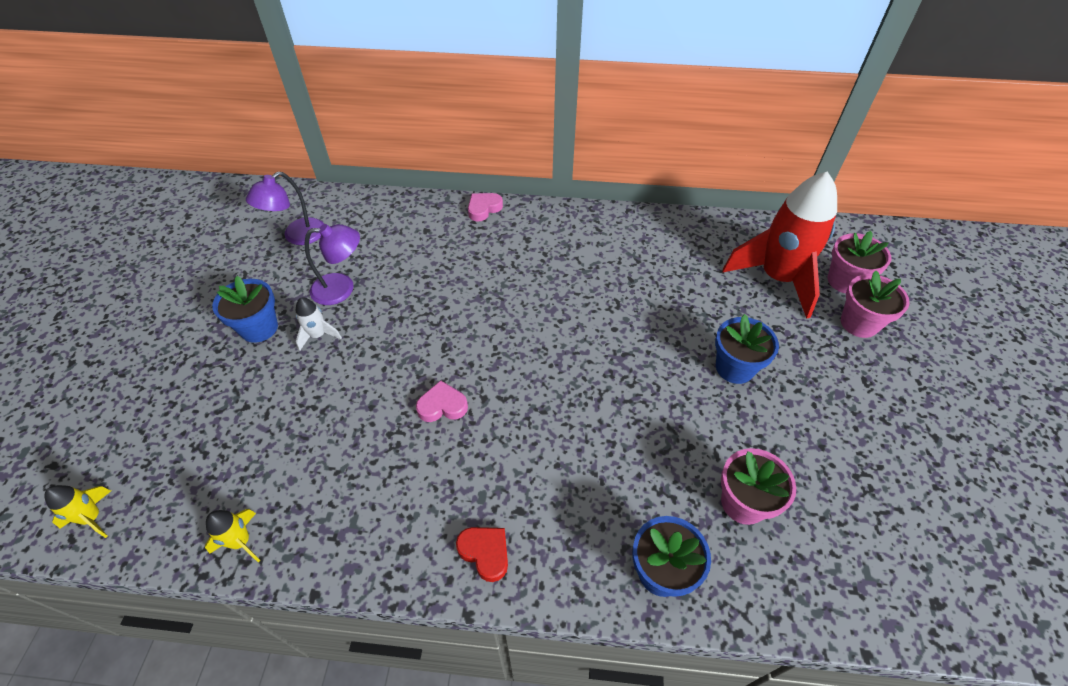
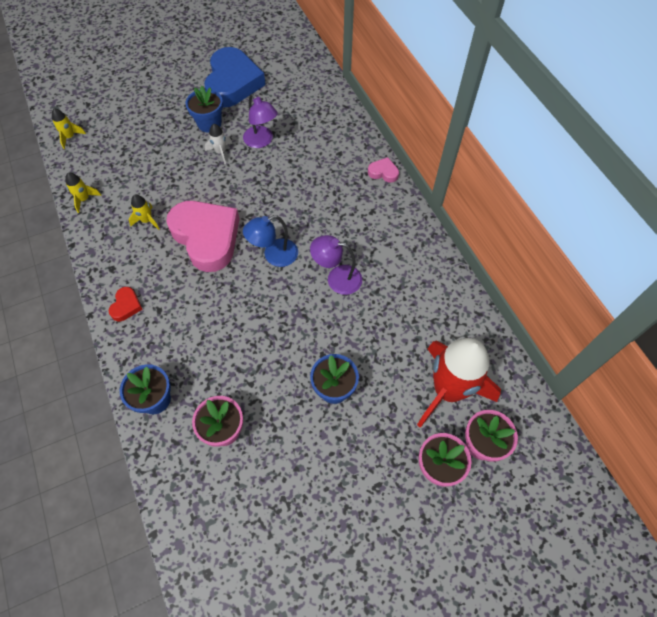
camera: 60 degrees right, 10 degrees up
purple lamp [246,172,324,245] -> purple lamp moved to [310,235,362,295]
pink heart [416,380,468,422] -> pink heart [166,201,240,272], size x2.42
none -> yellow rocket [129,194,159,230]
none -> blue heart [204,47,266,108]
none -> blue lamp [243,215,298,267]

